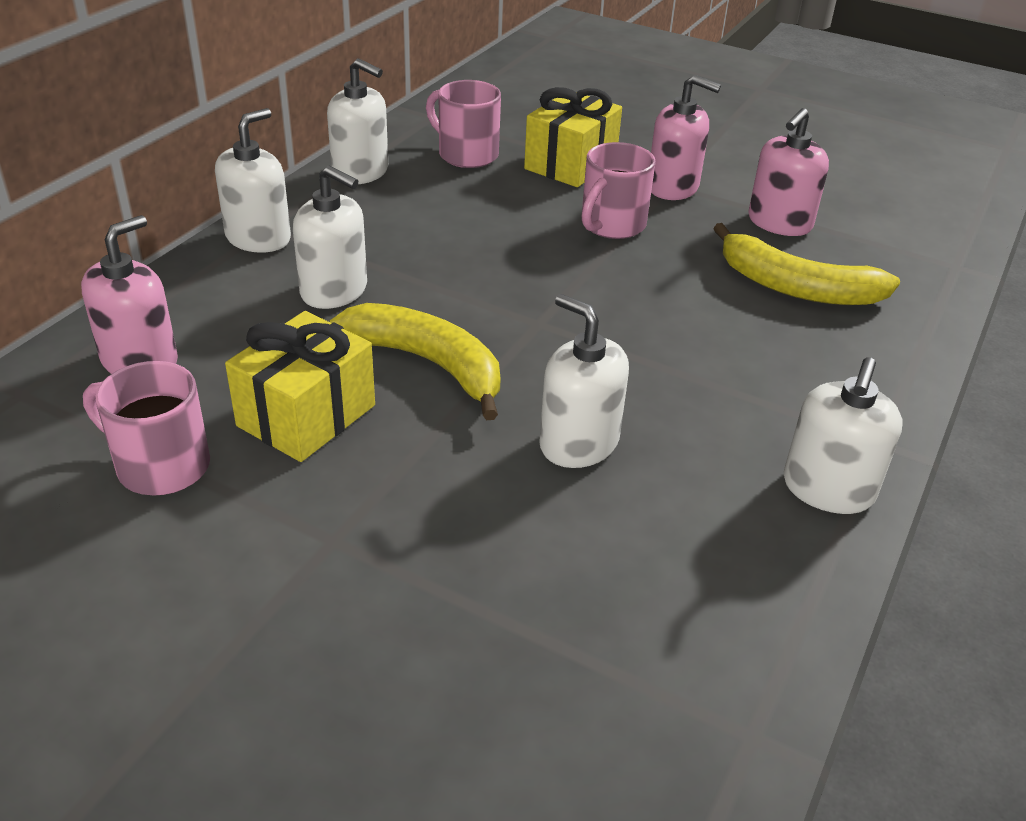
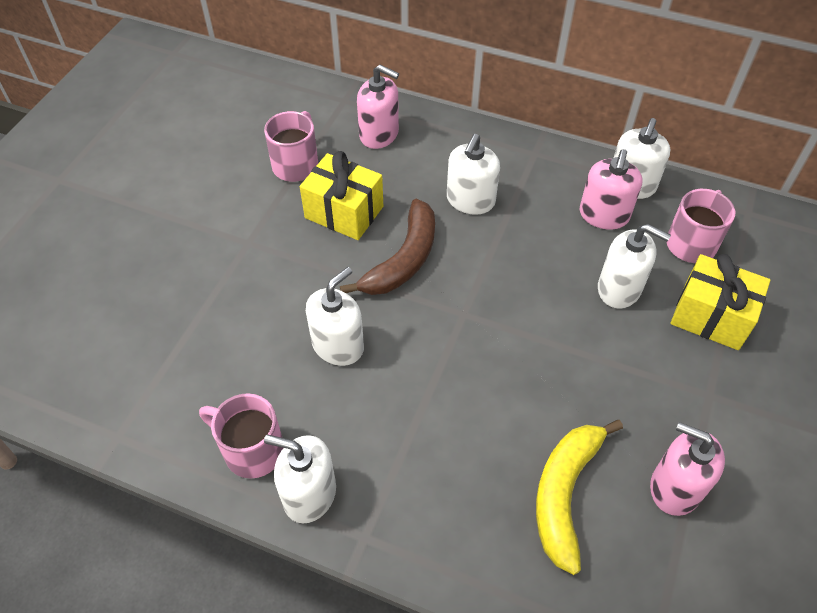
camera: 85 degrees right, 15 degrees up
white soap dispenser [215,108,291,253] -> white soap dispenser moved to [598,224,671,308]
yellow banana [330,303,501,420] -> brown banana [340,199,435,295]
pink mug [581,142,656,239] -> pink mug moved to [199,393,283,478]
pink soap dispenser [651,75,721,200] -> pink soap dispenser moved to [580,149,642,230]

